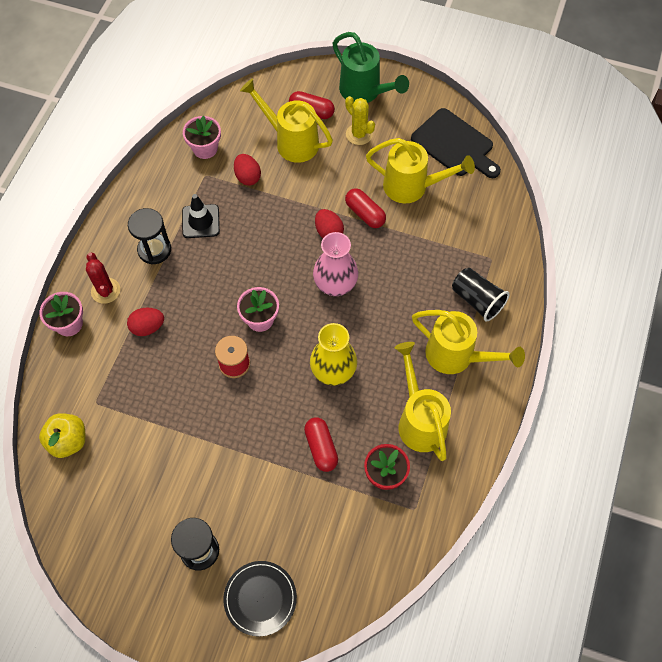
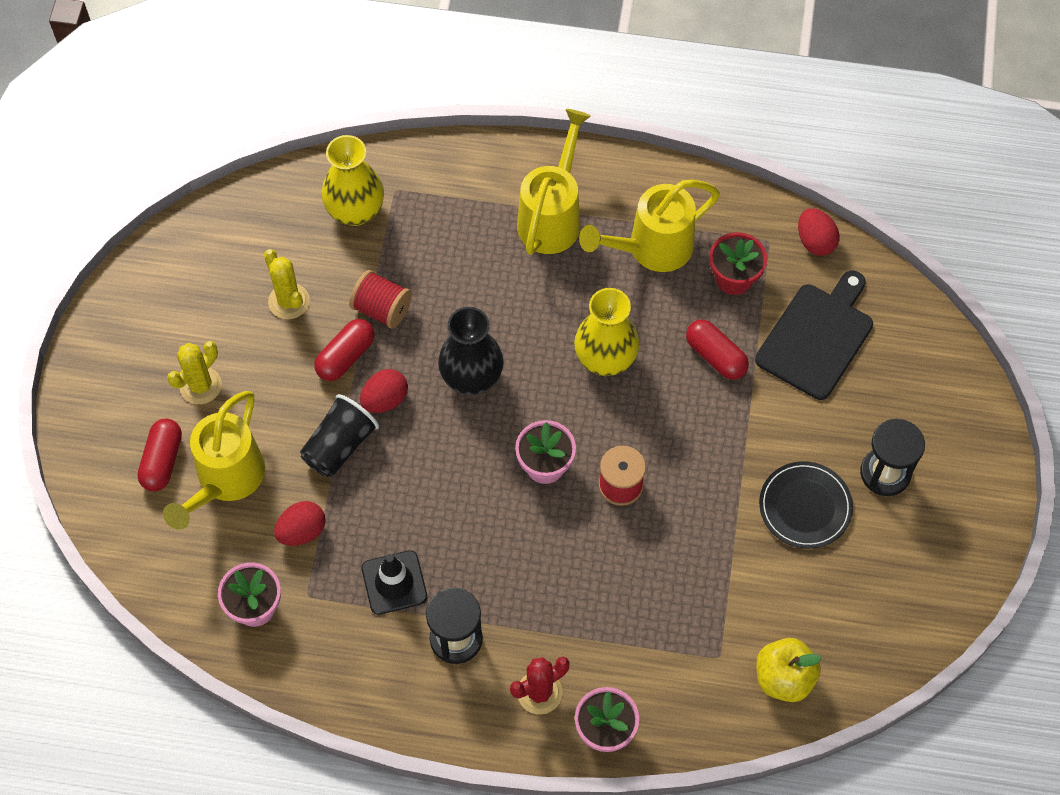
camera: 100 degrees left, 0 degrees up
red egg [127,308,164,336] -> red egg moved to [798,208,839,256]
black plate [223,561,297,637] -> black plate moved to [759,461,853,549]
red capsule [304,417,338,472] -> red capsule turned 75 degrees clockwise [686,320,749,380]
pink vase [313,232,358,296] -> black vase [438,307,504,395]
green watering can [332,32,409,103] -> none
yellow watering can [366,138,475,204] -> yellow cactus [264,249,310,319]
black cutting board [411,108,501,178] -> black cutting board moved to [755,270,873,400]
black cup [452,268,510,321] -> black cup moved to [300,394,379,477]
none -> yellow vase [322,135,384,226]
none -> red spool [349,270,412,328]

